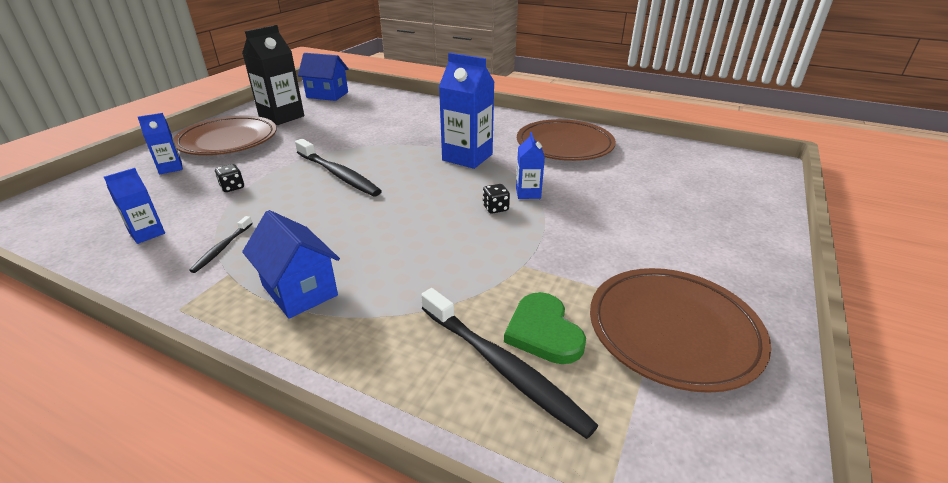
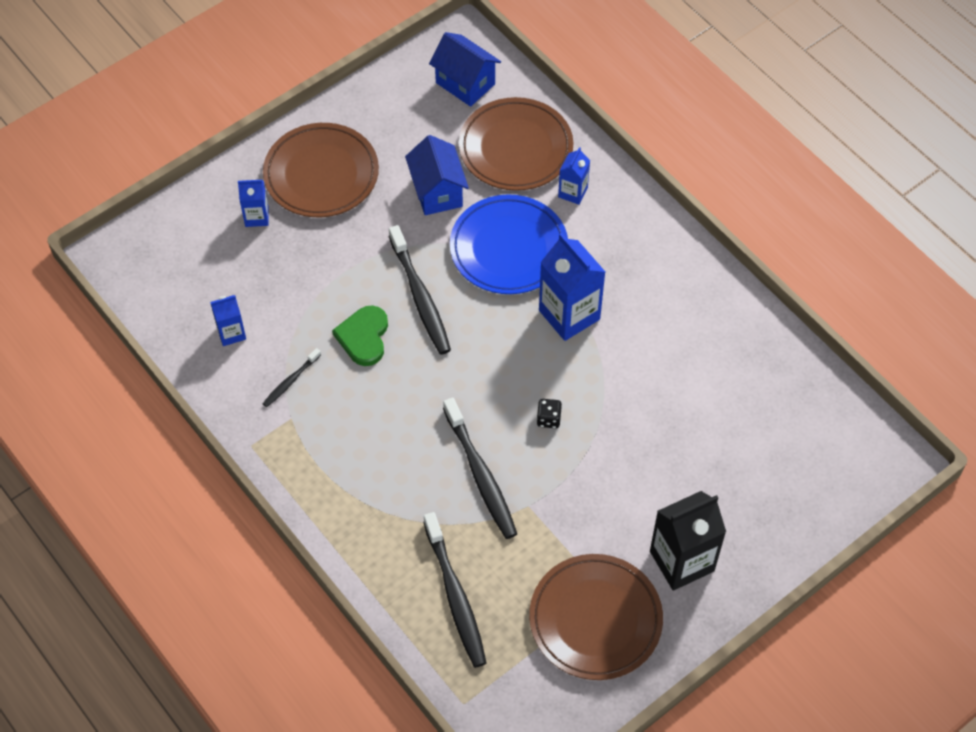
camera: 25 degrees right, 25 degrees up
black dice [215,164,244,192] -> none
black carton [242,25,304,125] -> black carton moved to [650,491,726,591]
blue house [242,210,340,318] -> blue house moved to [405,135,469,215]
green heart [504,292,586,364] -> green heart moved to [332,305,388,366]
blue carton [516,132,545,199] -> blue carton moved to [558,147,590,205]
brown plate [517,119,616,161] -> brown plate moved to [459,97,573,191]
none -> black toothbrush [443,397,517,539]
none -> blue plate [450,194,568,294]

